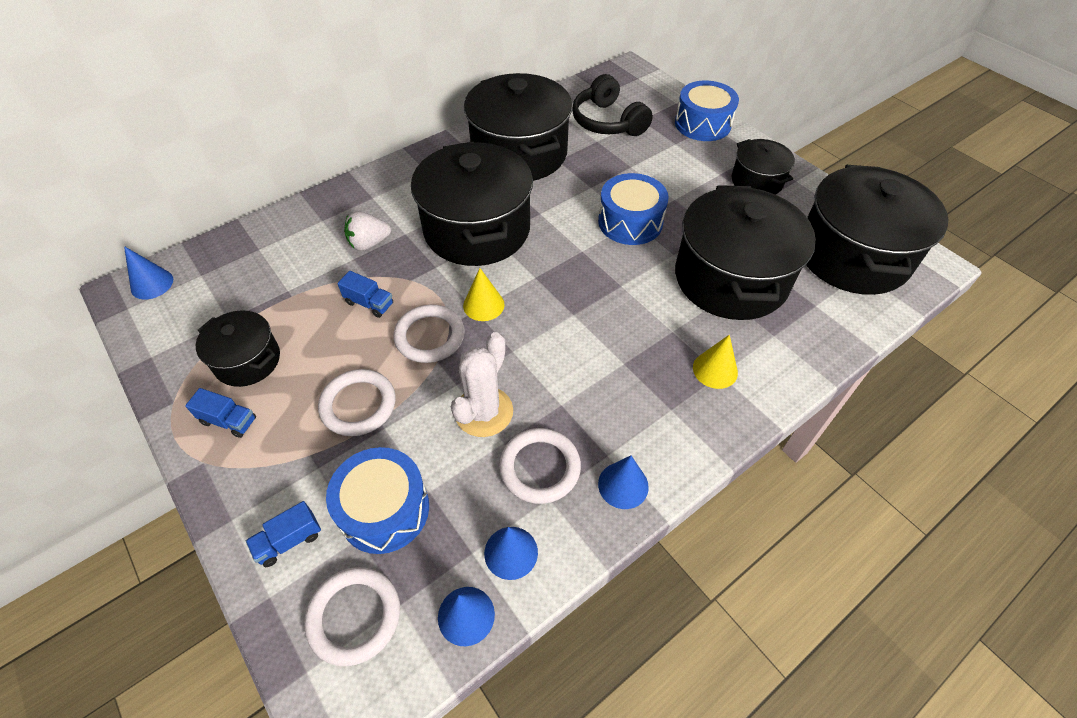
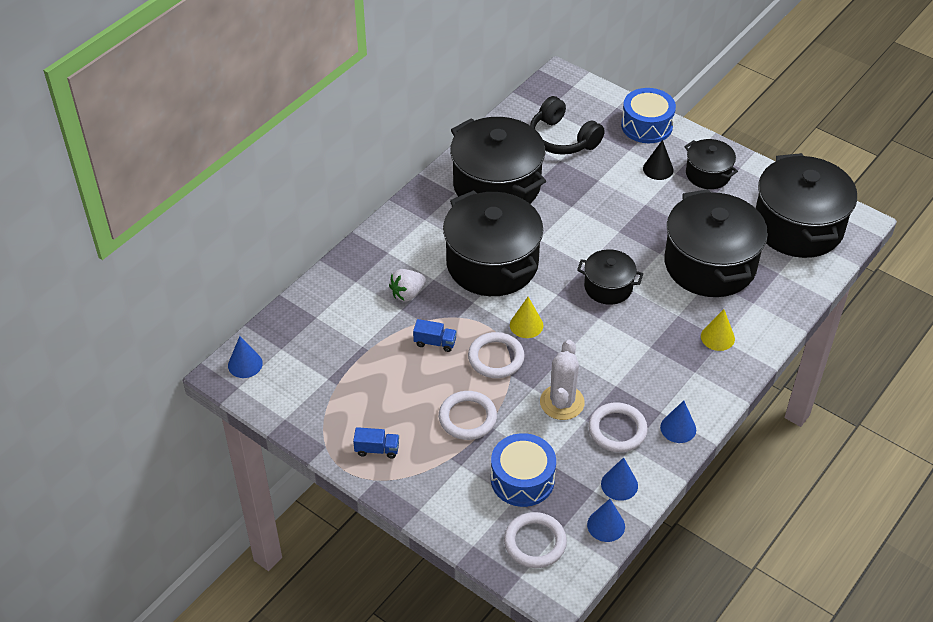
camera: 15 degrees left, 5 degrees down
black pot [196,310,280,387] -> black pot moved to [577,249,643,305]
blue truck [246,501,321,567] -> none
blue drum [598,173,669,245] -> none
none -> black cone [643,140,674,180]

